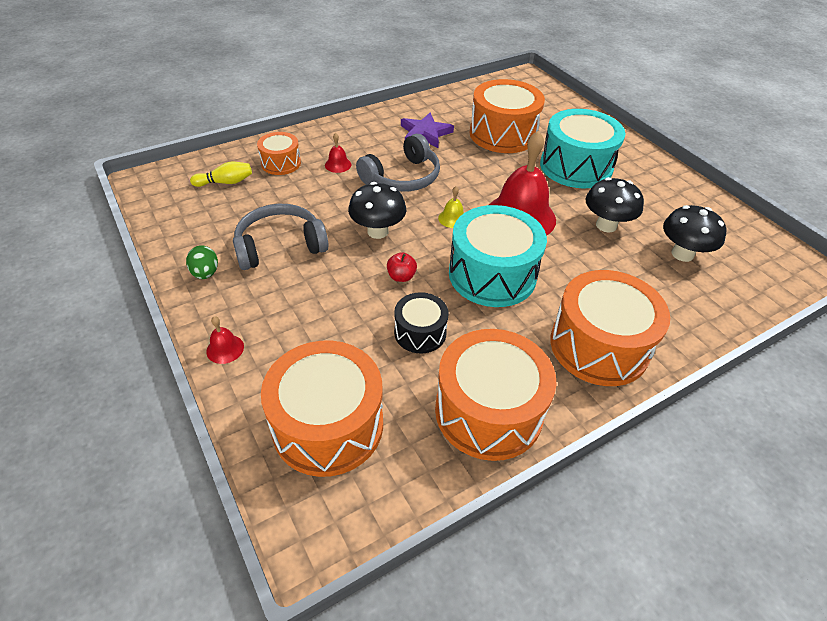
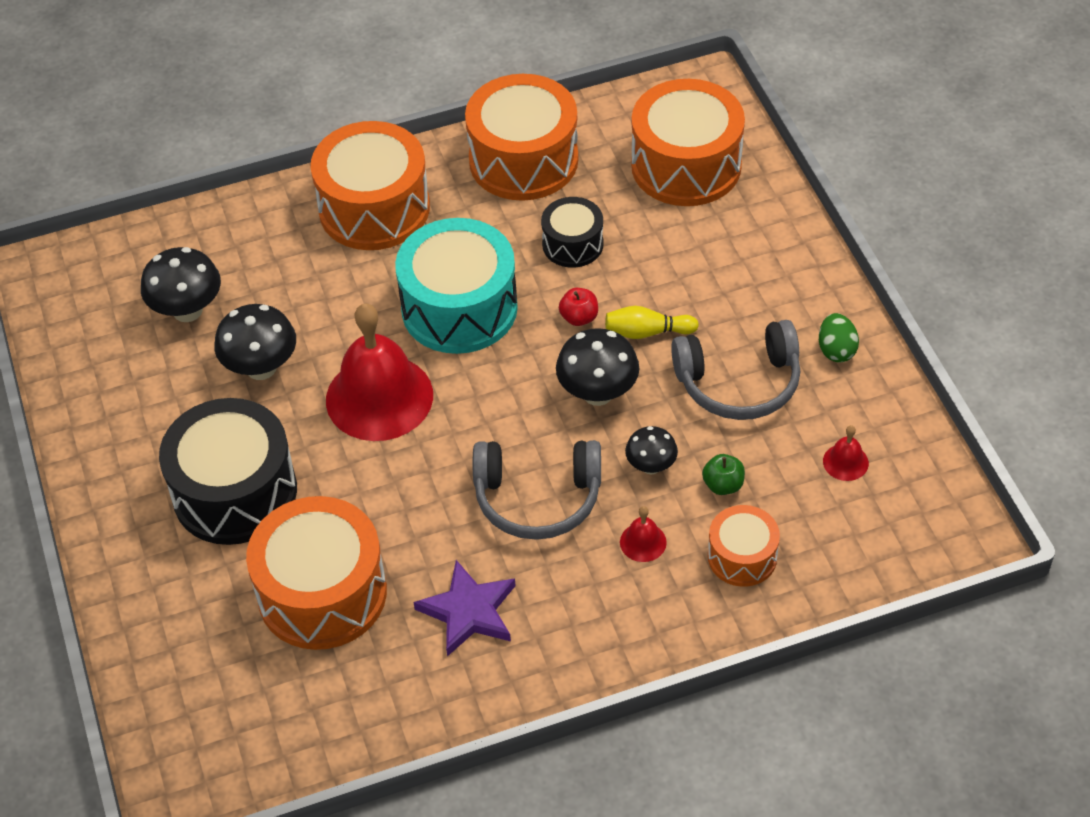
camera: 165 degrees left, 5 degrees up
yellow bowling pin [190,162,252,187] -> yellow bowling pin moved to [605,306,699,339]
red bell [206,316,244,364] -> red bell moved to [823,425,869,481]
grey headphones [356,134,440,192] -> grey headphones turned 150 degrees counterclockwise [473,440,601,540]
yellow bell [438,186,464,228] -> none
turquoise drum [540,109,625,188] -> black drum [159,398,297,545]
none -> black mushroom [625,426,678,475]
none -> green apple [702,454,745,495]

